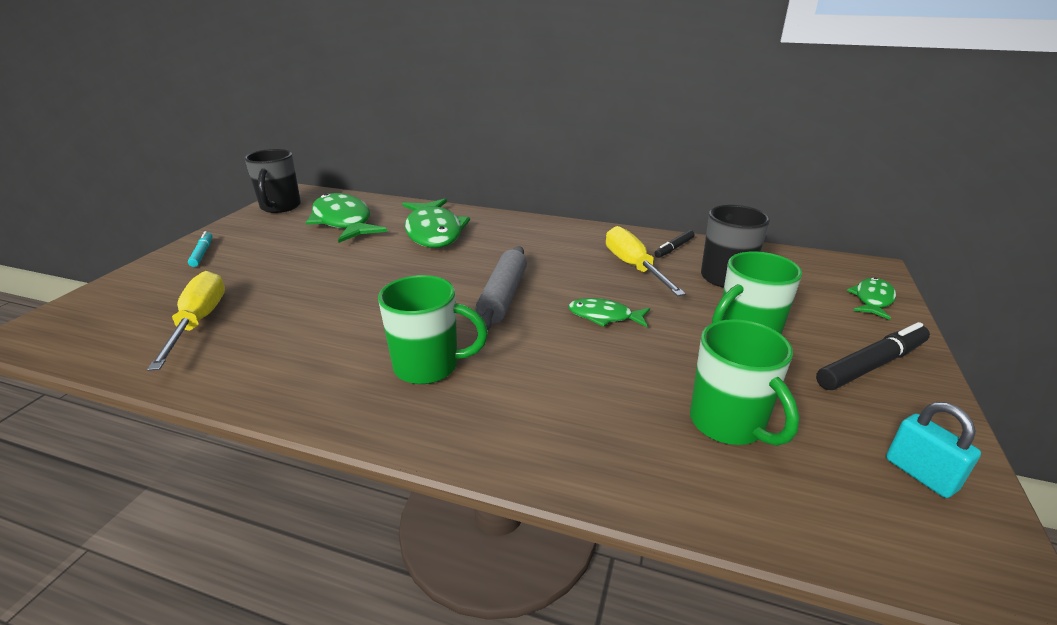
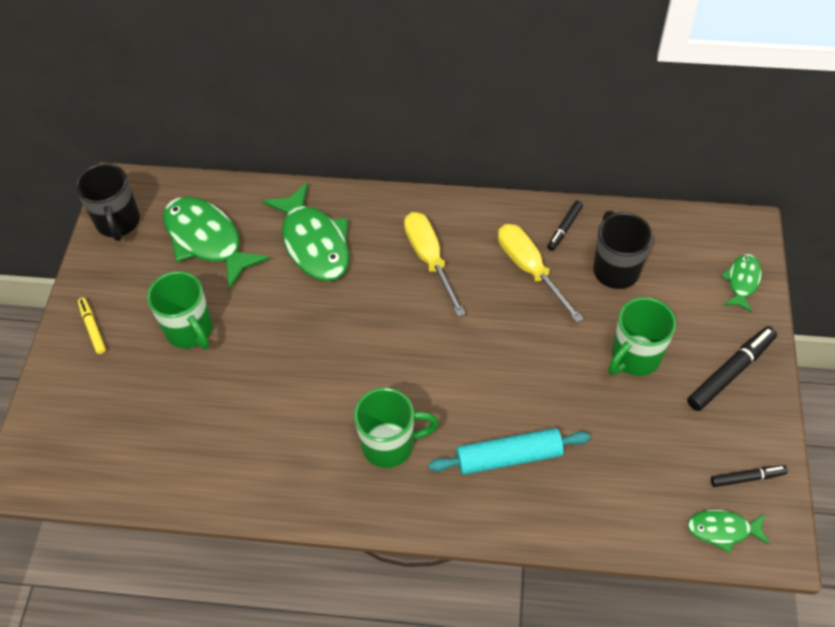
camera: 10 degrees left, 25 degrees up
yellow screwdriver [147,271,225,371] -> yellow screwdriver moved to [404,212,466,317]
turquoise marker [188,231,212,267] -> yellow marker [78,298,106,354]
grey rolling pin [475,246,527,330] -> none
green fish [568,298,650,327] -> green fish moved to [687,510,770,553]
green mug [690,319,799,446] -> green mug moved to [147,271,212,349]
turquoise padlock [886,402,981,498] -> black marker [711,465,788,487]
none -> turquoise rolling pin [429,428,590,475]

